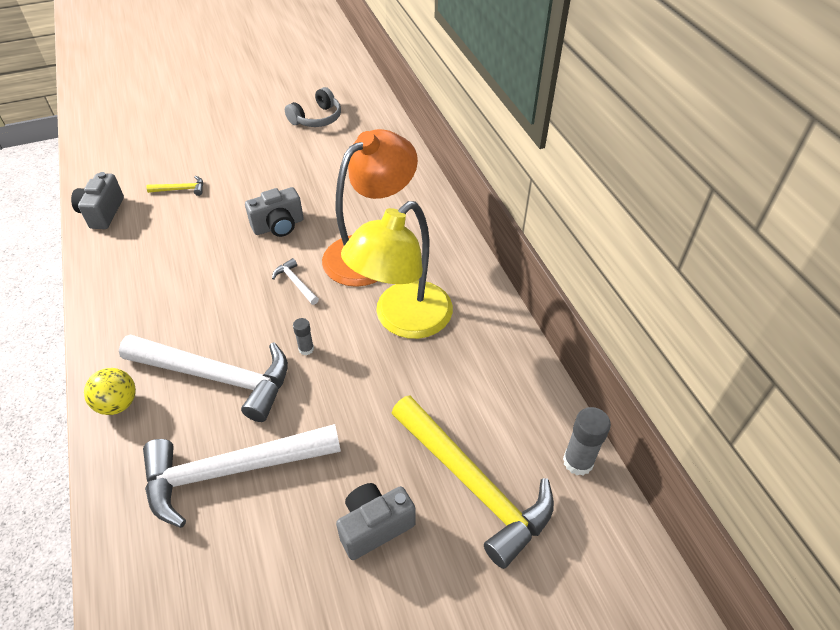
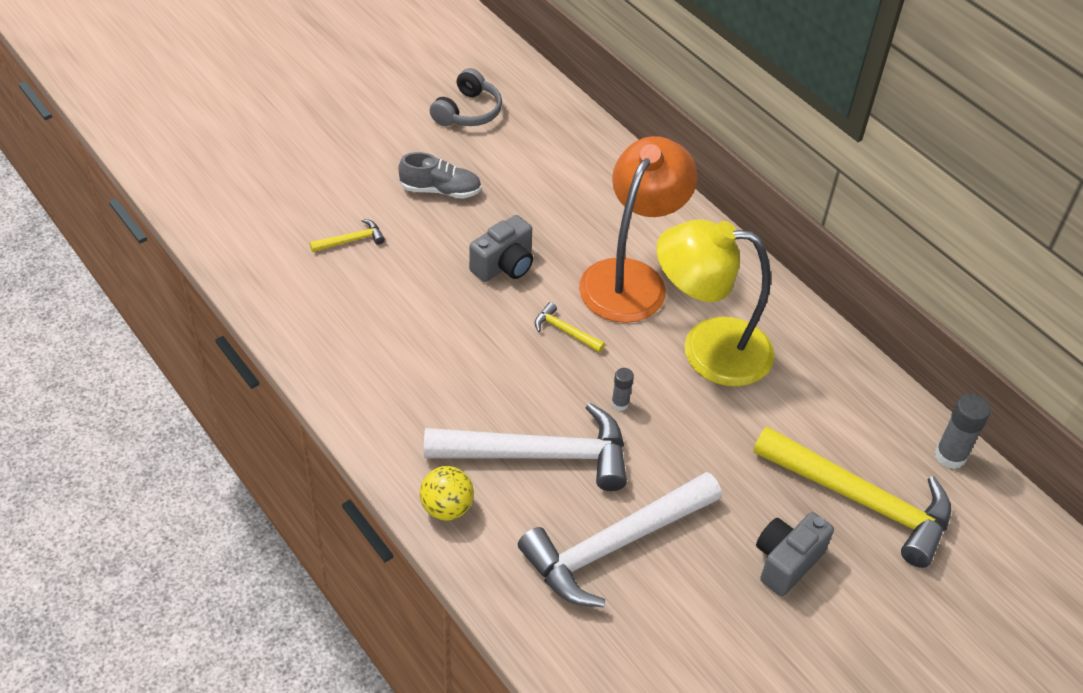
camera: 20 degrees left, 0 degrees up
grey camera [71,172,124,229] -> none
white hammer [272,258,319,305] -> yellow hammer [535,302,605,353]
yellow lamp [341,201,453,339] -> yellow lamp turned 75 degrees clockwise [657,219,775,387]
none -> grey shoe [398,152,482,198]

